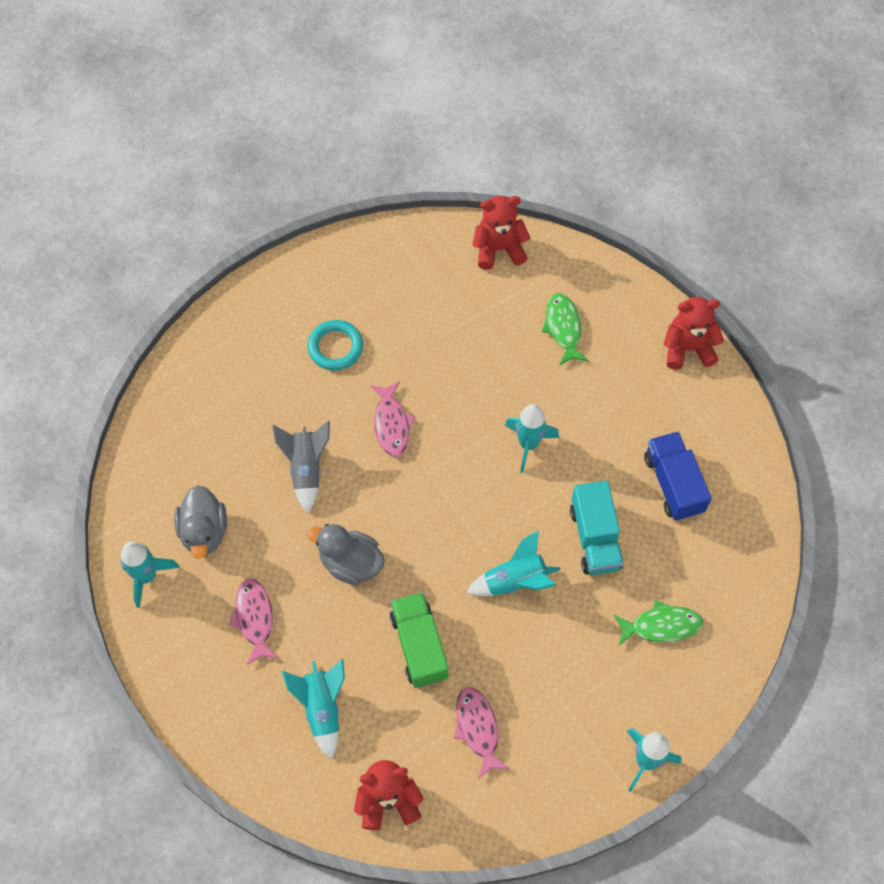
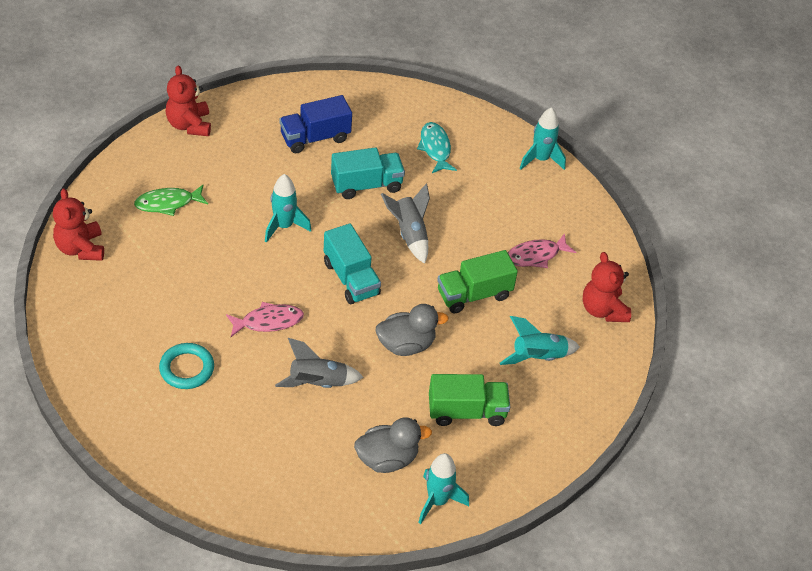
camera: 100 degrees left, 15 degrees down
pink fish [229,578,278,665] -> green truck [429,374,510,426]
grey duck [307,524,385,585] -> grey duck turned 120 degrees counterclockwise [375,304,449,356]
turquoise rocket [466,530,561,596] -> grey rocket [381,183,430,264]
green fish [614,600,703,646] -> turquoise fish [417,122,457,173]
none -> turquoise truck [324,224,381,304]

